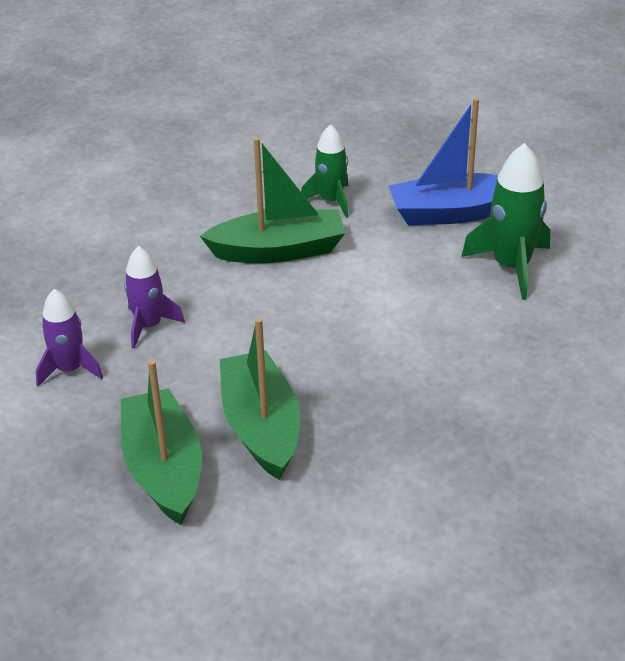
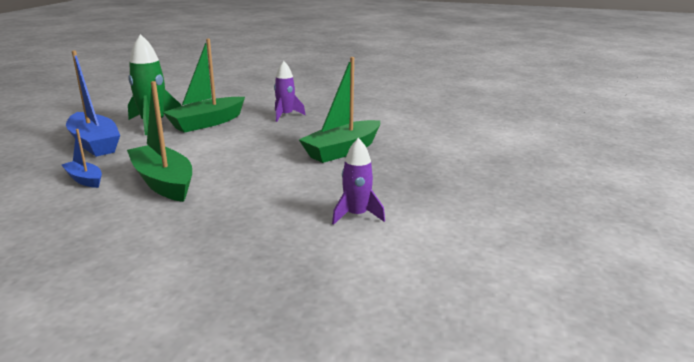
camera: 120 degrees left, 15 degrees down
green boat [121,360,202,525] -> green boat moved to [163,39,245,133]
purple rocket [124,246,185,349] -> purple rocket moved to [274,61,305,122]
green rocket [301,124,349,217] -> blue boat [62,129,102,188]

